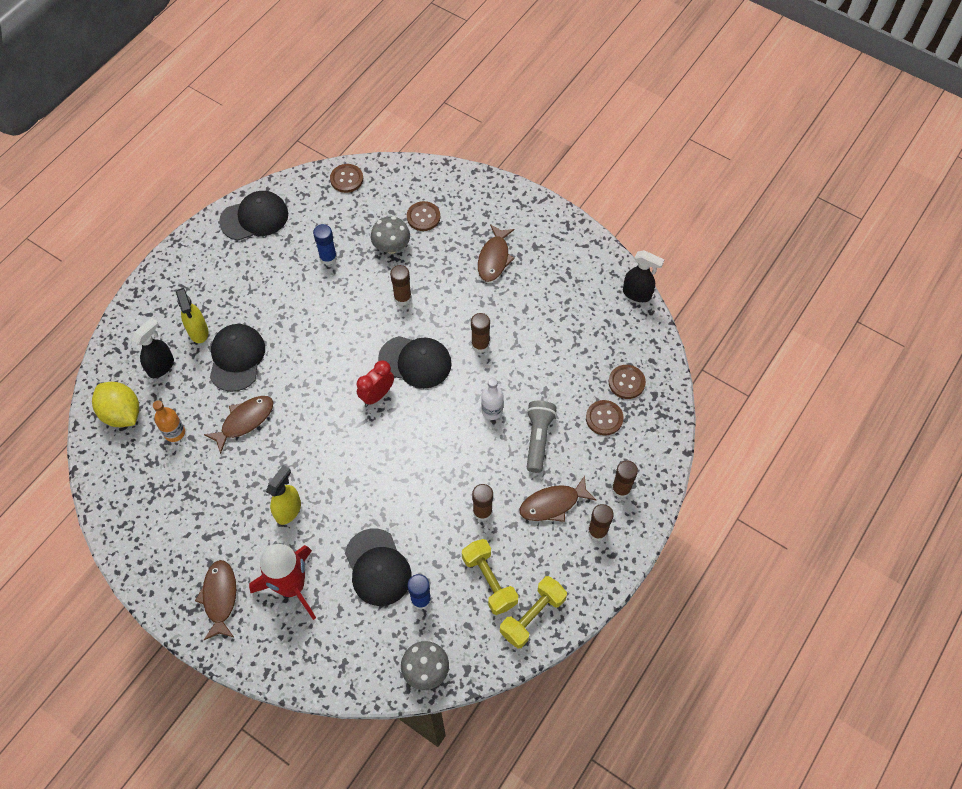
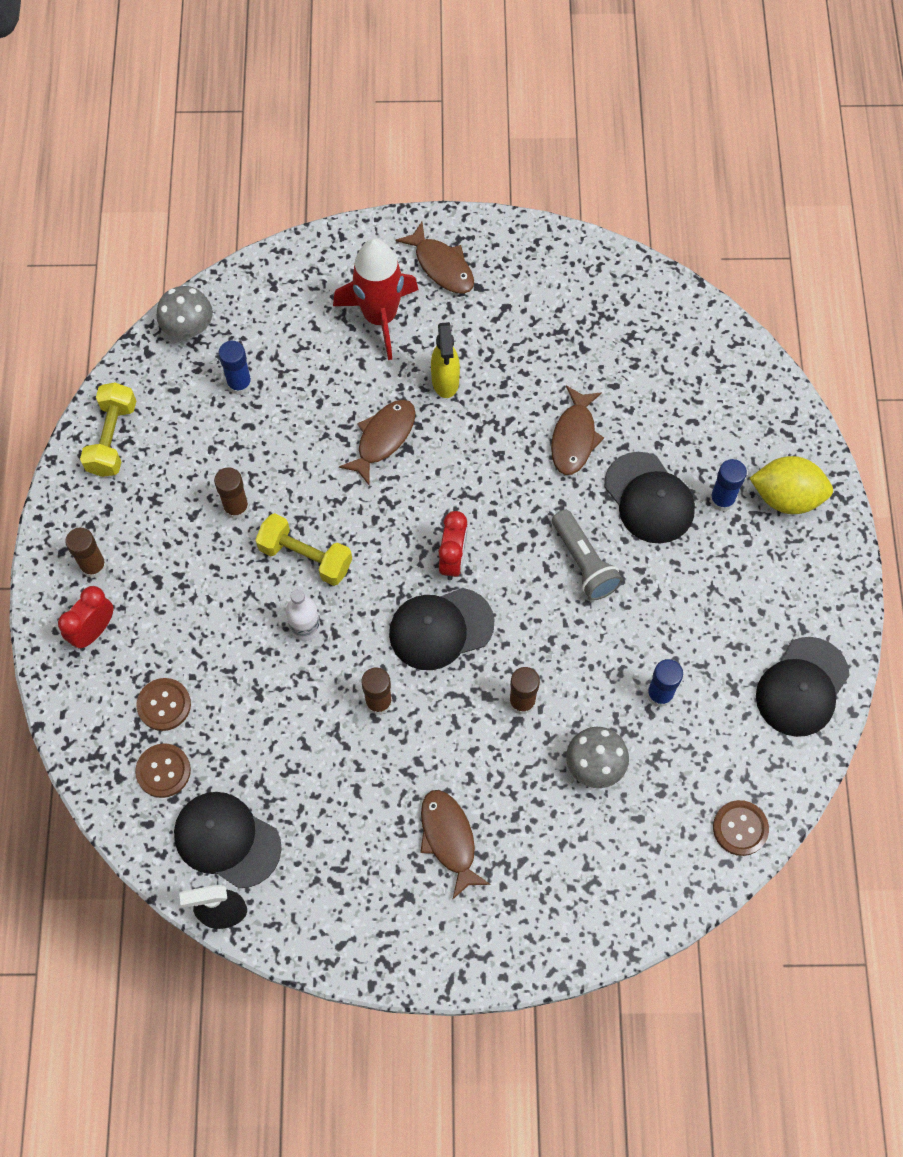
camera: 145 degrees right, 5 degrees up
yellow lemon [92,382,139,427] -> yellow lemon moved to [749,456,833,514]
black spray bottle [132,318,174,378] -> none
orange bottle [153,400,185,442] -> none
yellow spray bottle [176,288,208,343] -> blue glue stick [710,459,747,511]
black cap [345,528,412,606] -> black cap moved to [174,792,282,888]
brown button [407,201,440,231] -> none
yellow dumbbell [462,539,518,615] -> yellow dumbbell moved to [256,513,352,586]
brown fish [519,476,596,522] -> brown fish moved to [339,400,416,485]
grey flashlight [527,401,557,473] -> grey flashlight moved to [552,510,623,601]
brown glue stick [612,461,638,498] -> red clock [58,586,113,649]

